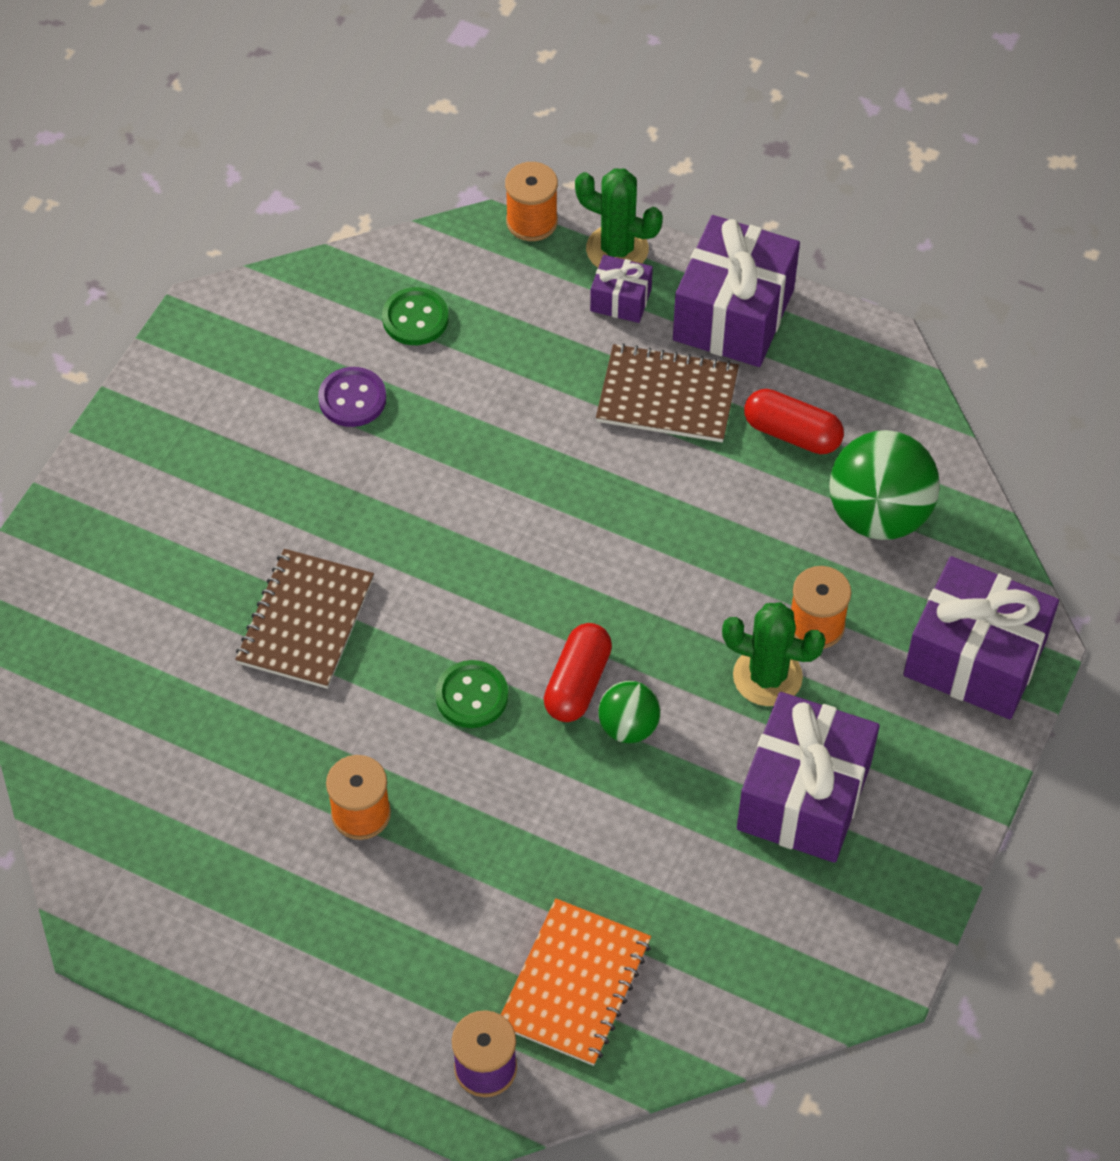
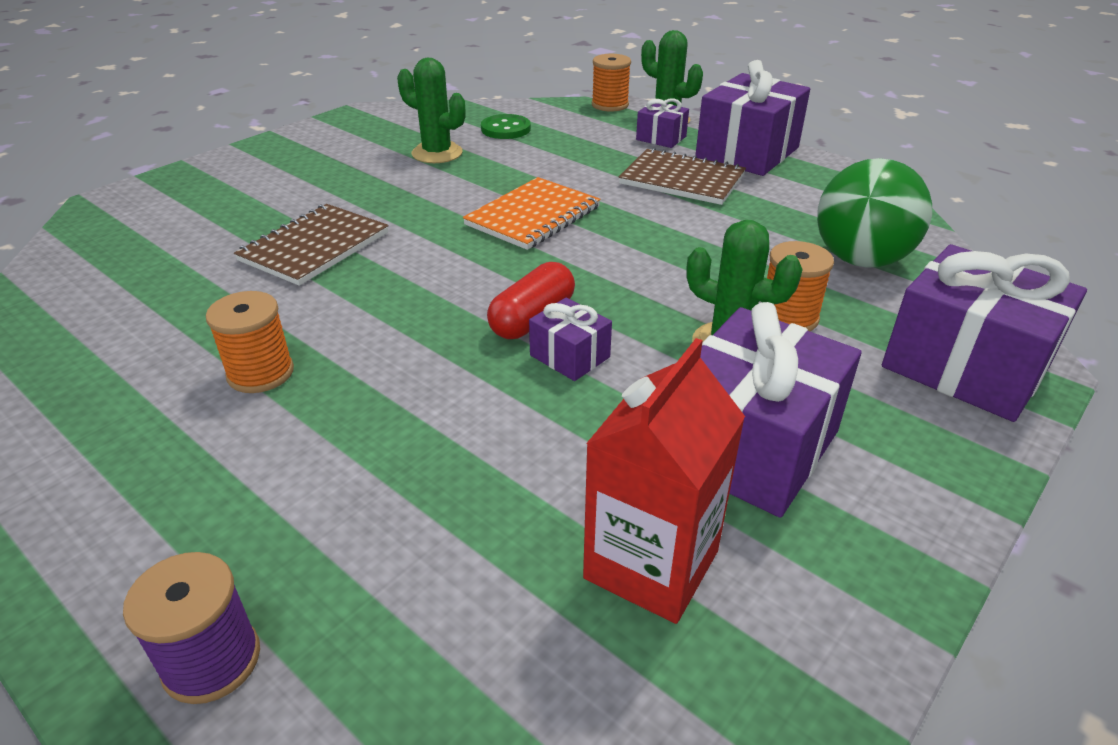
camera: 15 degrees right, 20 degrees down
purple button [318,367,386,427] -> green cactus [397,58,465,163]
green button [435,660,508,728] -> none
orange notebook [501,898,651,1066] -> orange notebook moved to [463,177,601,250]
green ball [598,681,661,743] -> purple gift [529,298,612,381]
red capsule [744,389,844,454] -> none
none -> red carton [583,338,745,624]

